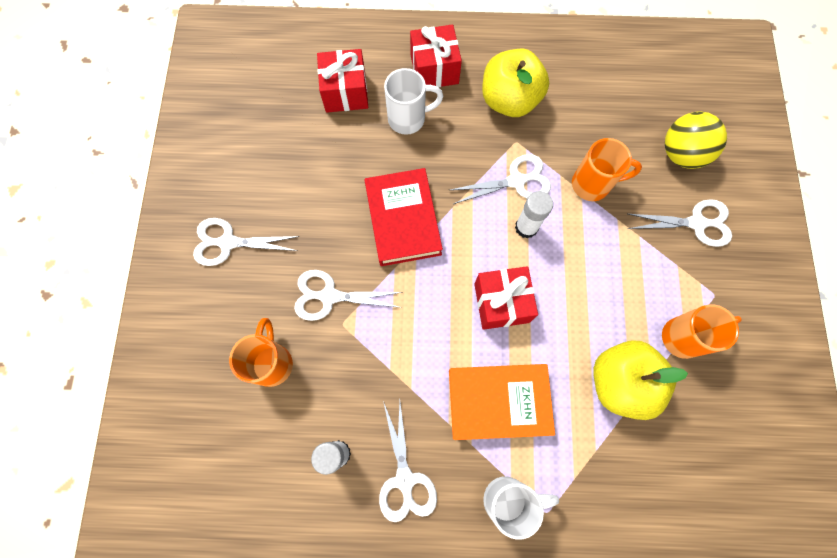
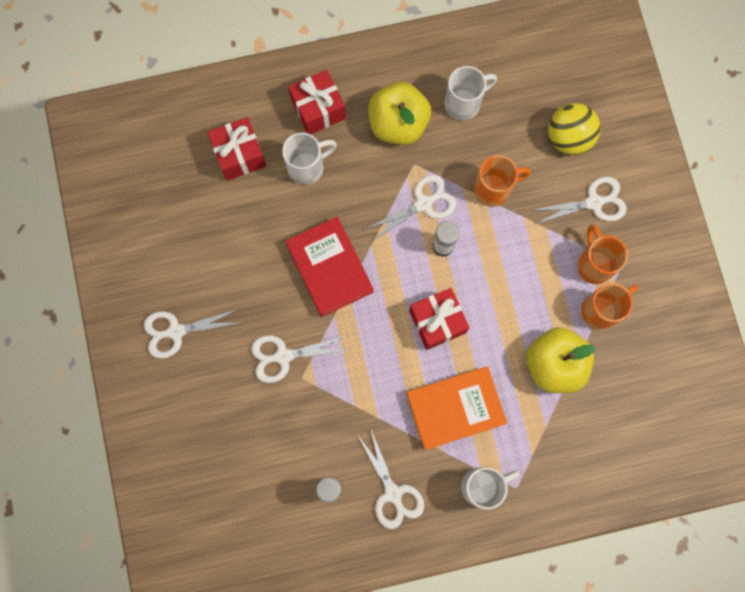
camera: 15 degrees left, 5 degrees up
orange mug [229,318,293,387] -> orange mug moved to [577,225,628,284]
none -> white mug [445,66,497,121]

